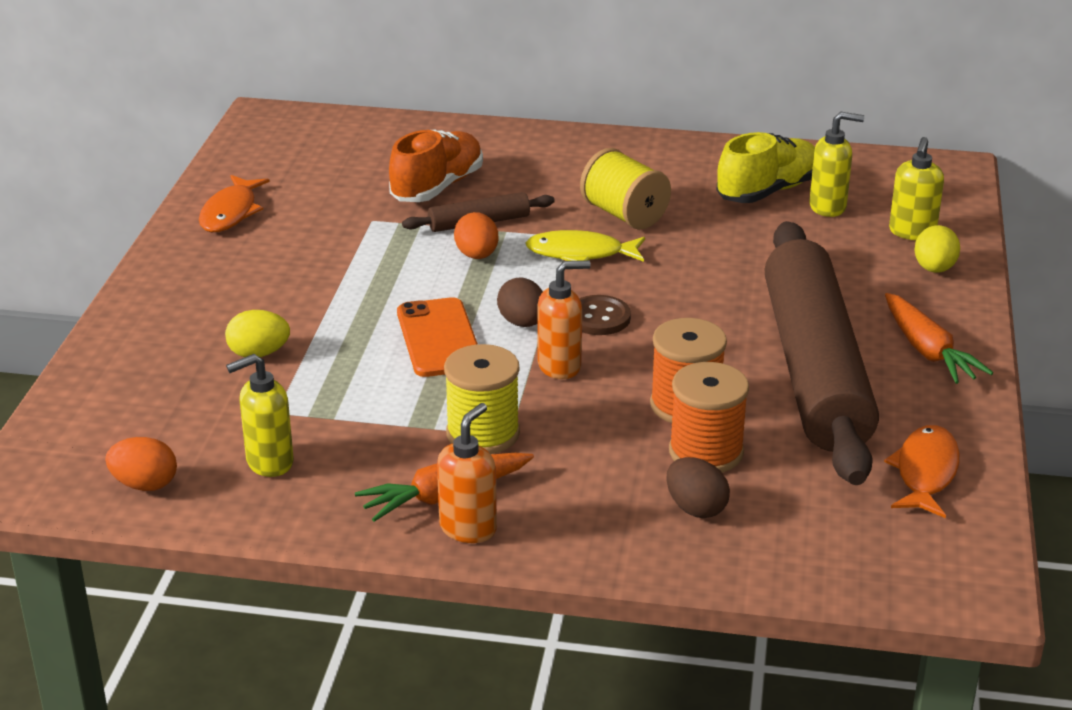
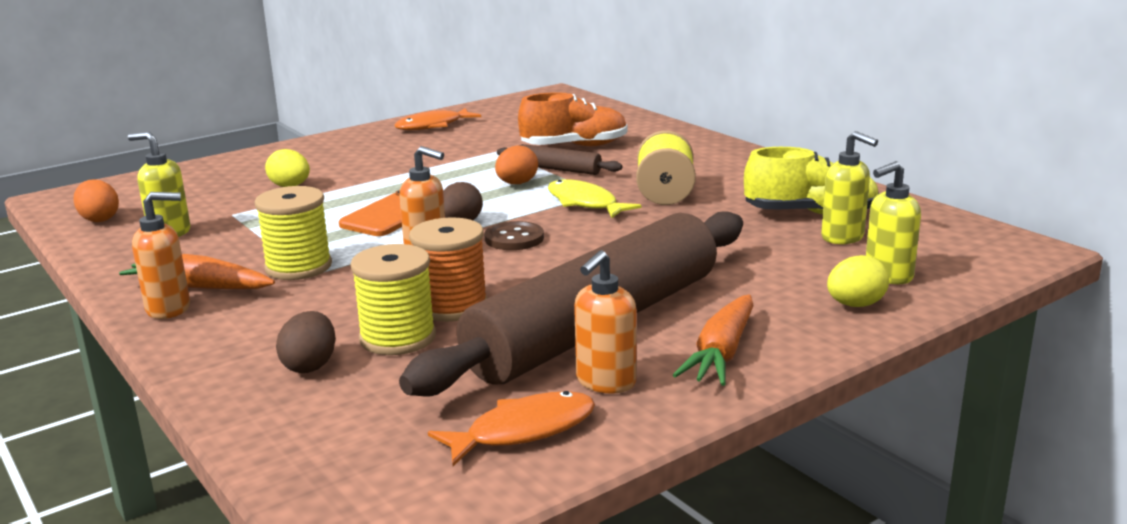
camera: 45 degrees right, 10 degrees down
orange spool [669,362,749,473] -> yellow spool [350,244,436,355]
none -> orange soap dispenser [574,250,637,394]

